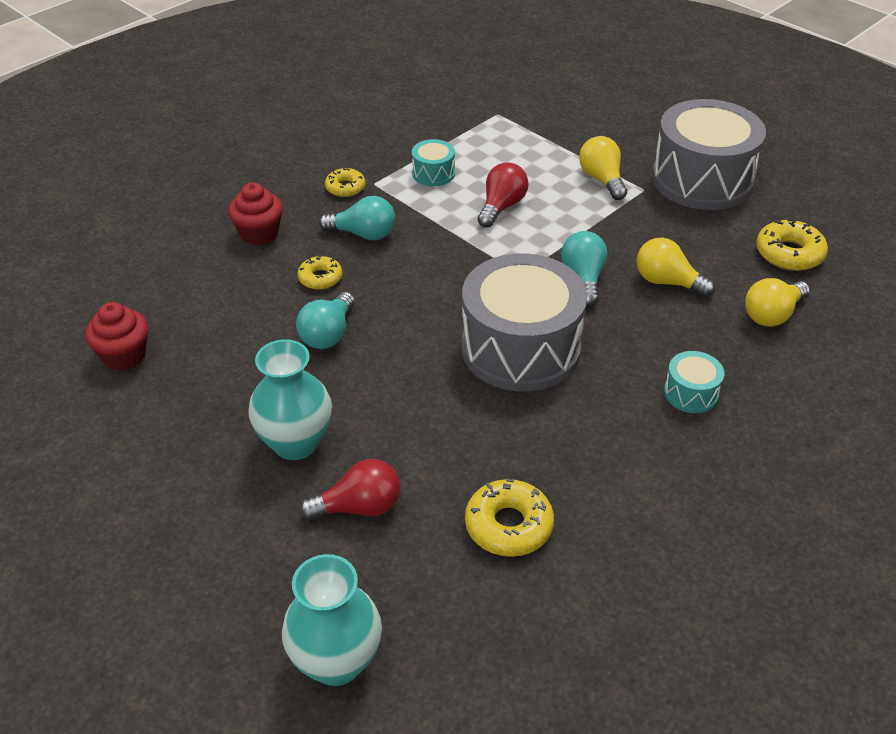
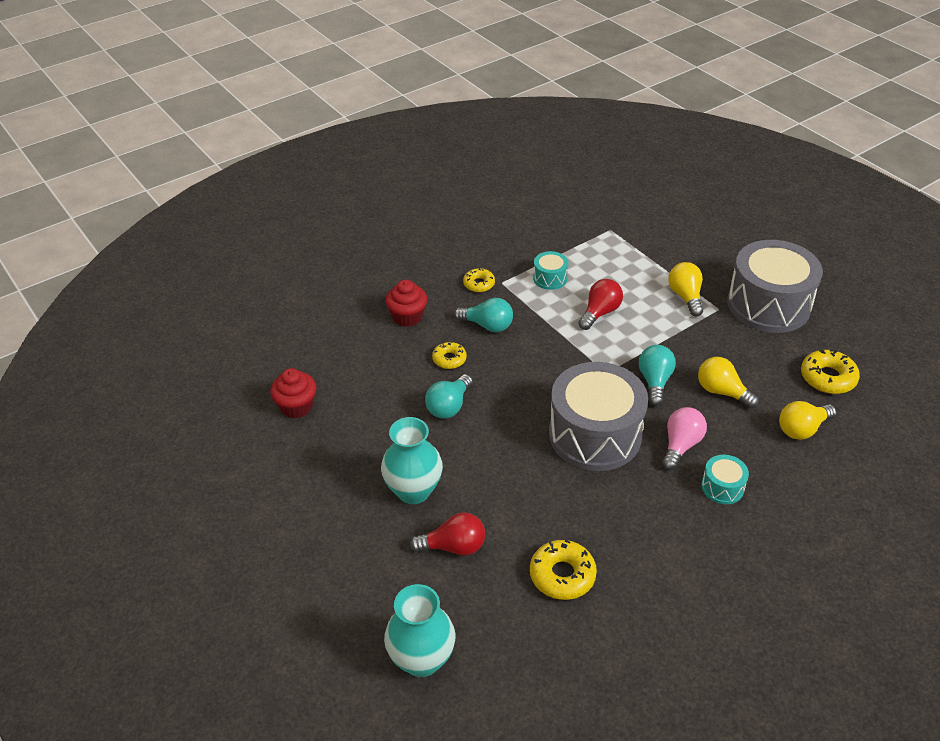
camera: 10 degrees right, 0 degrees up
none -> pink light bulb [662,407,707,470]

